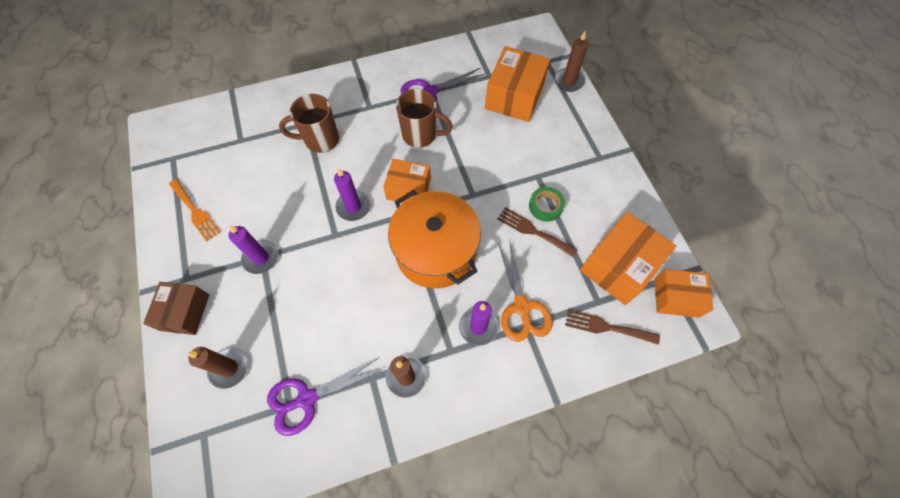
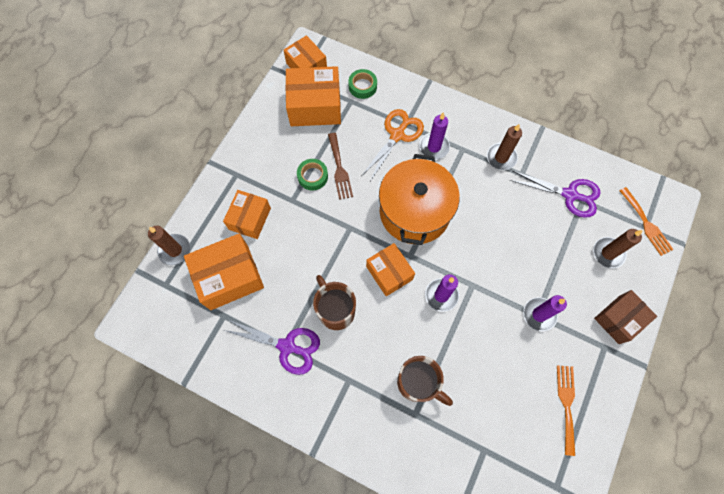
camera: 135 degrees left, 5 degrees up
brown fork [565,309,660,345] -> green tape [348,69,377,99]
none -> orange box [223,190,271,239]
none -> orange fork [619,187,674,256]

